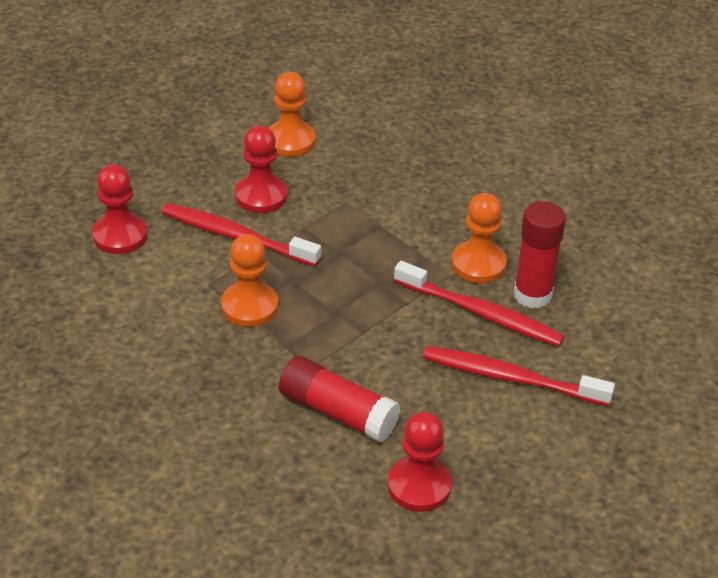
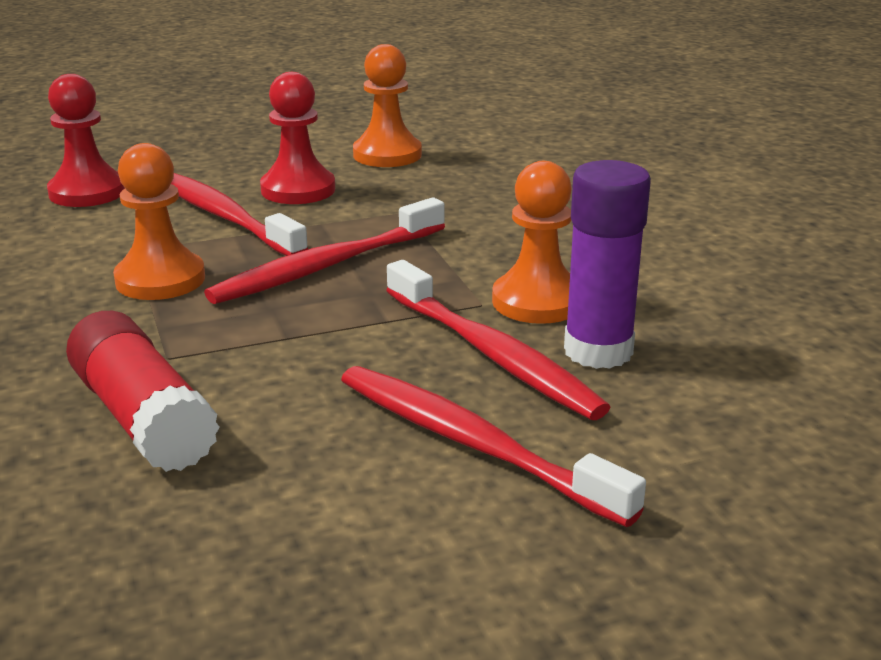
camera: 25 degrees right, 15 degrees down
red pawn [388,412,452,512] -> none
red glue stick [514,201,566,309] -> purple glue stick [564,160,651,369]
none -> red toothbrush [204,198,445,304]

